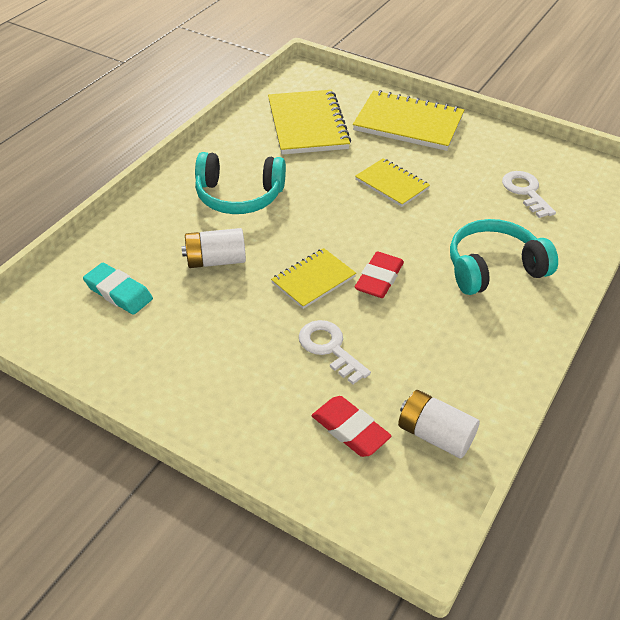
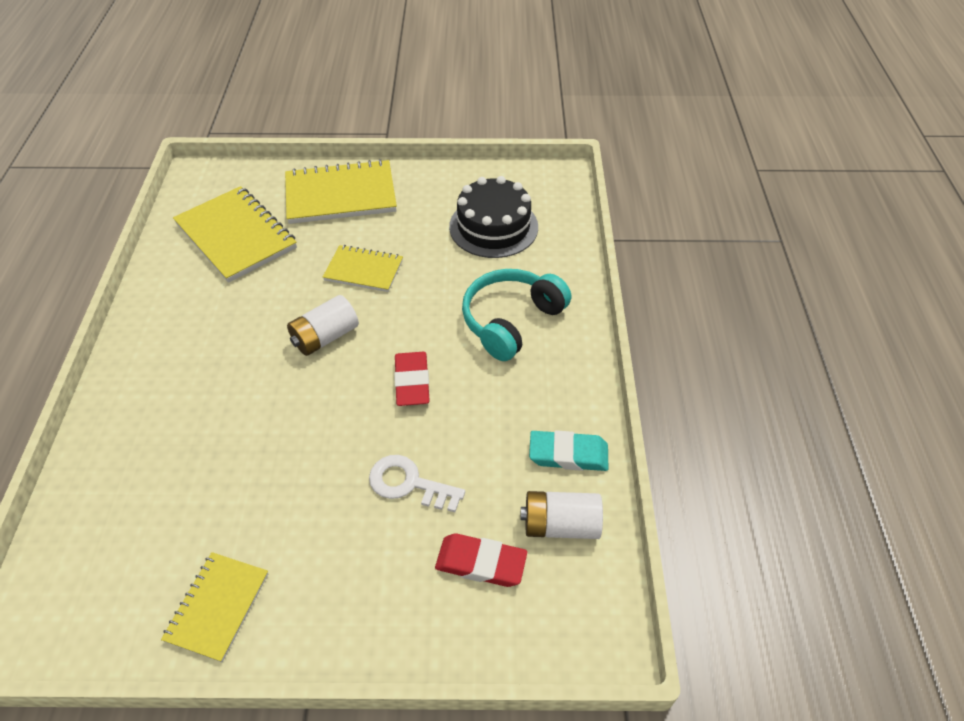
camera: 30 degrees left, 5 degrees up
turquoise eraser [83,263,153,315] -> turquoise eraser moved to [529,430,608,471]
white battery [181,228,246,268] -> white battery moved to [287,295,359,356]
turquoise headphones [195,152,286,214] -> none
yellow notebook [271,248,356,309] -> yellow notebook moved to [161,552,268,662]
white key [502,171,556,218] -> black cake [449,176,538,258]

